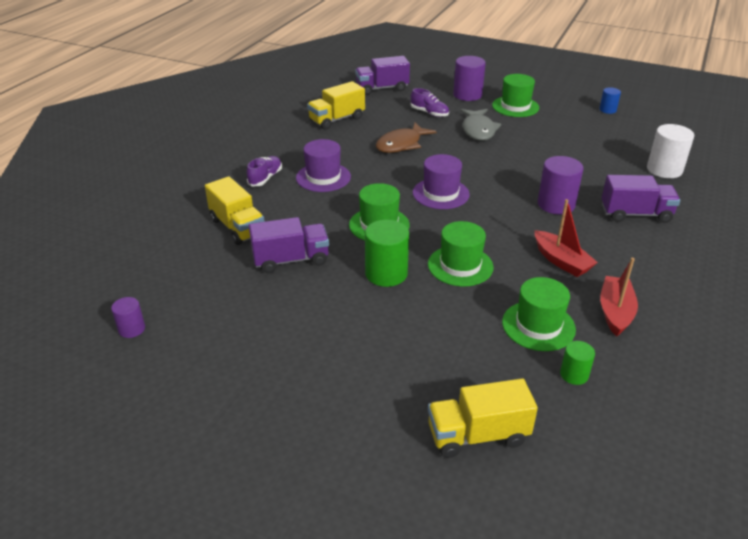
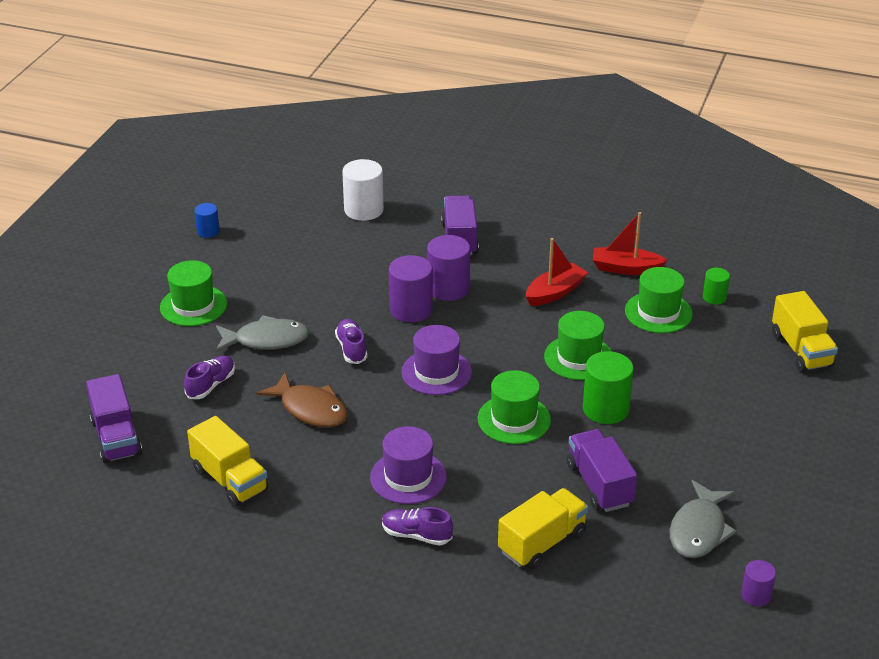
camera: 95 degrees left, 0 degrees up
purple cylinder [453,56,486,101] -> purple cylinder moved to [389,255,433,322]
none -> purple shoe [335,319,367,364]
none -> grey fish [670,480,737,558]

